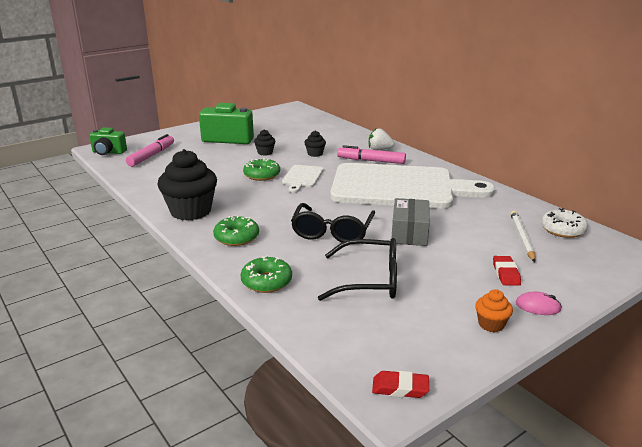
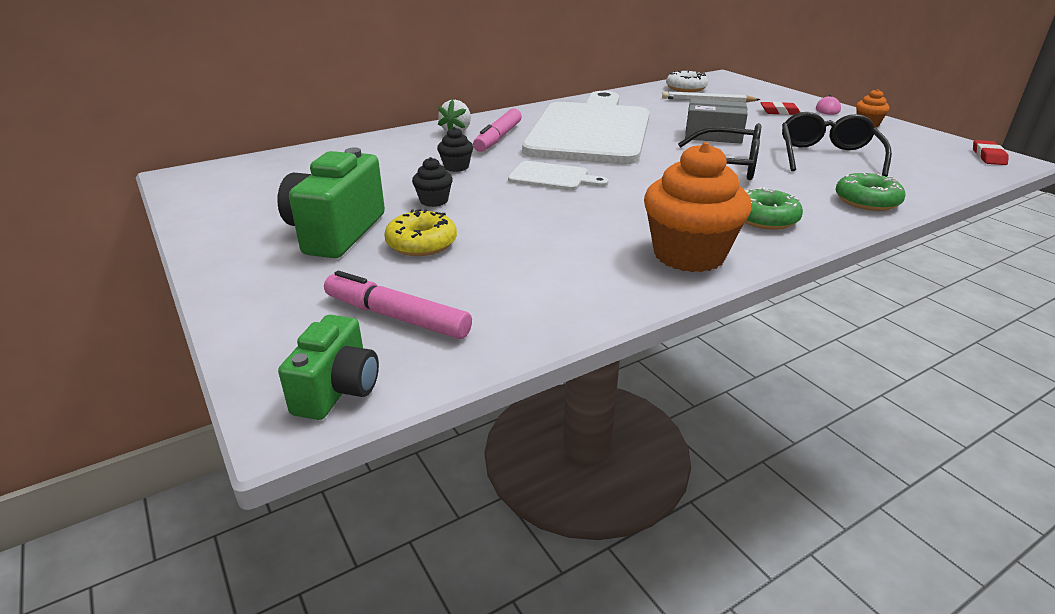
camera: 85 degrees left, 5 degrees up
black cupcake [158,149,217,221] -> orange cupcake [644,142,752,272]
green donut [243,158,280,181] -> none
none -> yellow donut [384,209,457,256]

